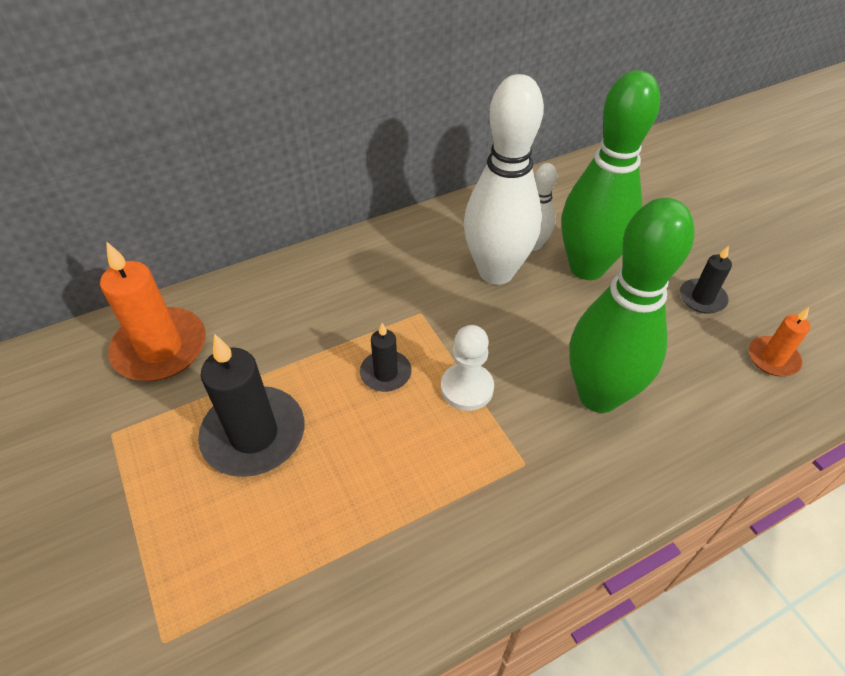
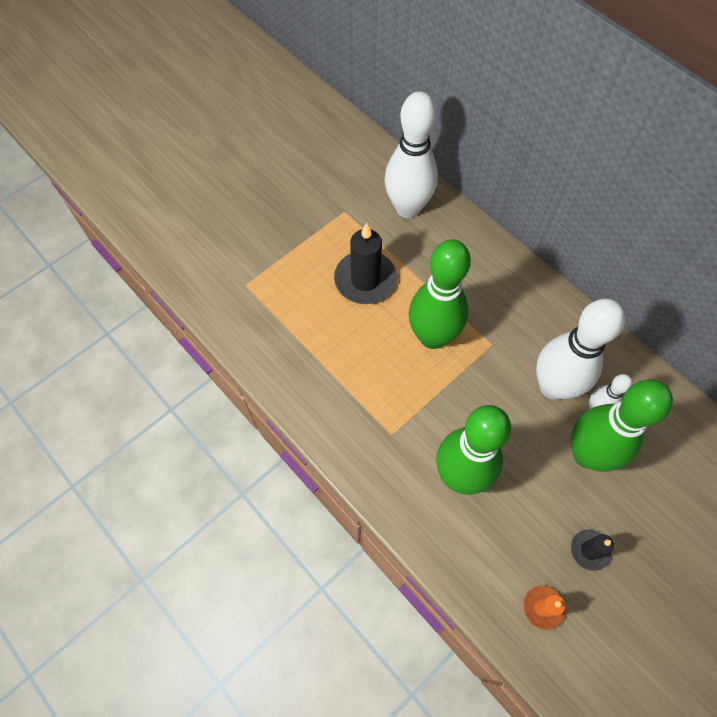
camera: 75 degrees right, 15 degrees up
orange candle [100,241,206,381] -> white bowling pin [384,91,438,218]
black candle [360,323,411,392] -> green bowling pin [409,239,471,349]
white pawn [441,325,494,411] -> none

